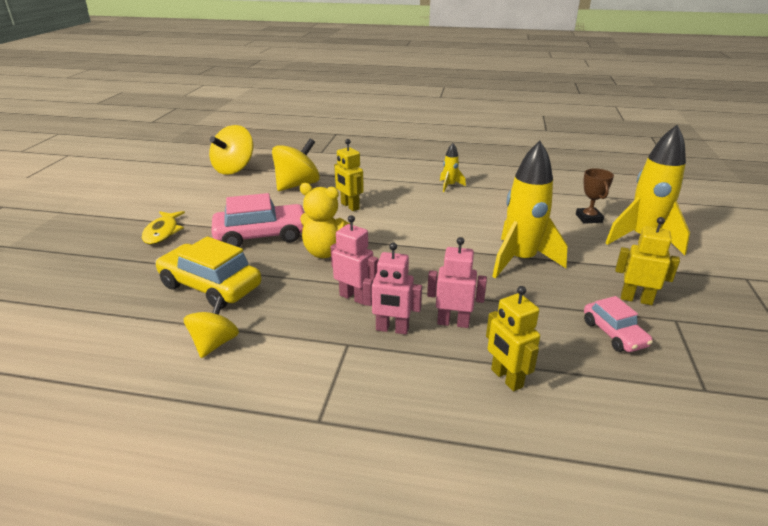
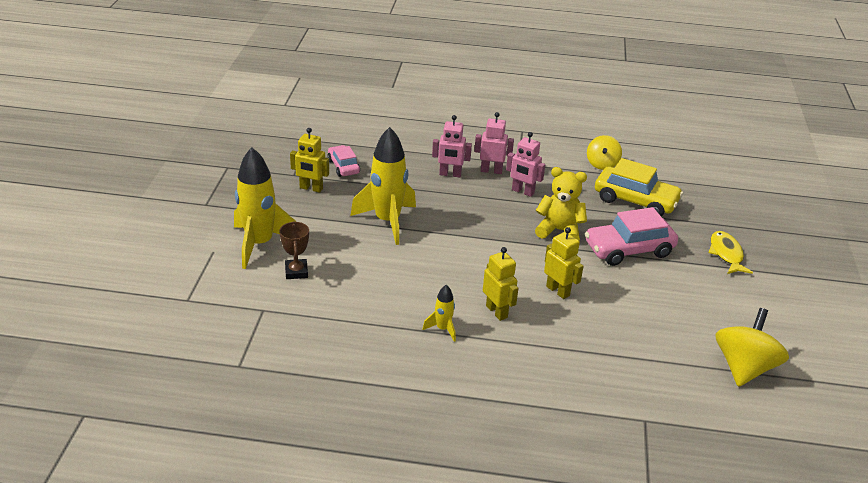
camera: 175 degrees right, 5 degrees up
yellow spinning top [272,138,320,191] -> none
yellow robot [486,286,540,391] -> yellow robot moved to [483,247,518,321]

